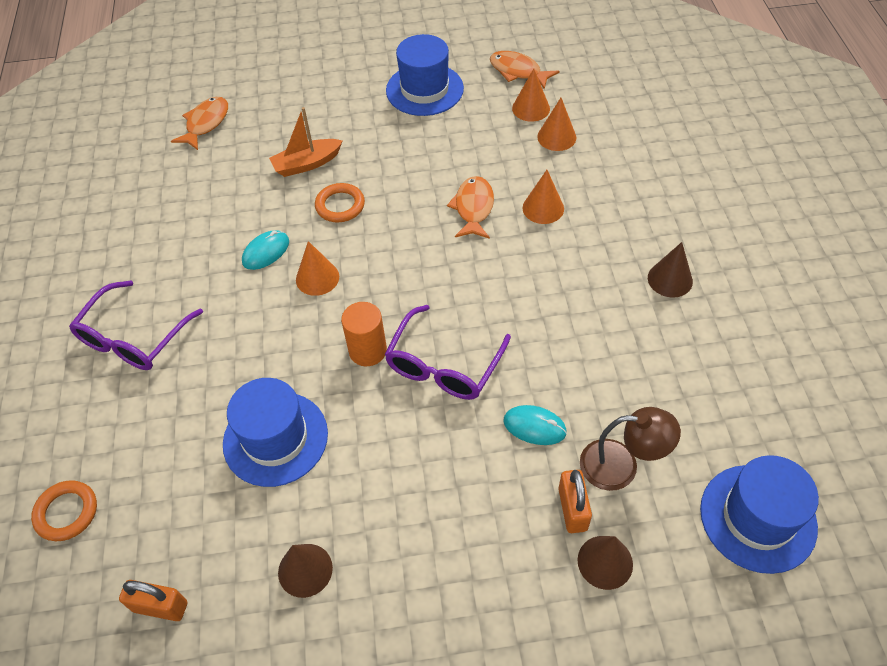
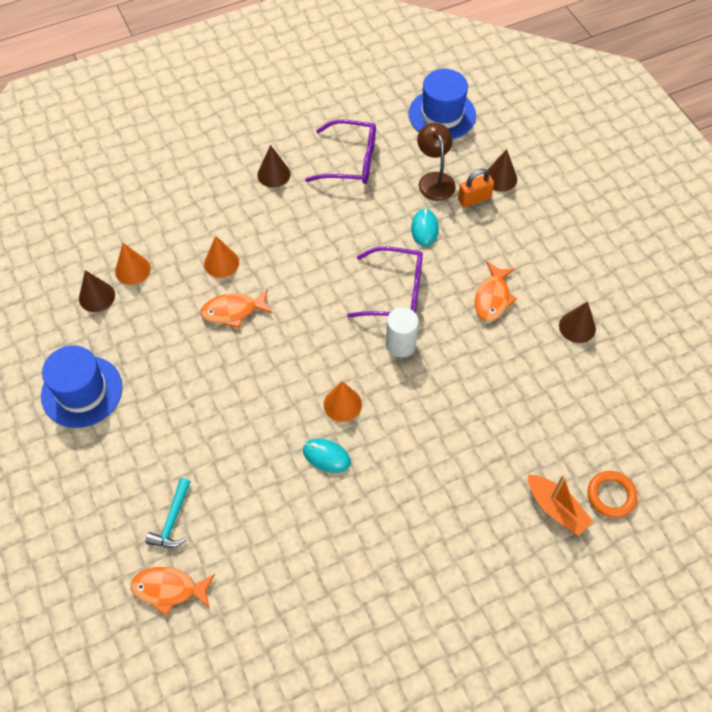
camera: 110 degrees left, 5 degrees up
purple glasses [69,280,203,370] -> purple glasses moved to [305,120,376,184]
orange padlock [119,580,187,621] -> none
blue hat [223,378,328,487] -> none
orange boat [269,107,342,177] -> orange boat moved to [528,475,593,536]
orange ring [315,183,365,222] -> none
orange cylinder [341,302,387,366] -> white cylinder [386,307,419,357]
orange fish [490,51,559,89] -> orange fish moved to [475,262,517,321]
orange cone [512,69,550,122] -> brown cone [79,270,115,312]
none -> turquoise hammer [146,478,191,548]

